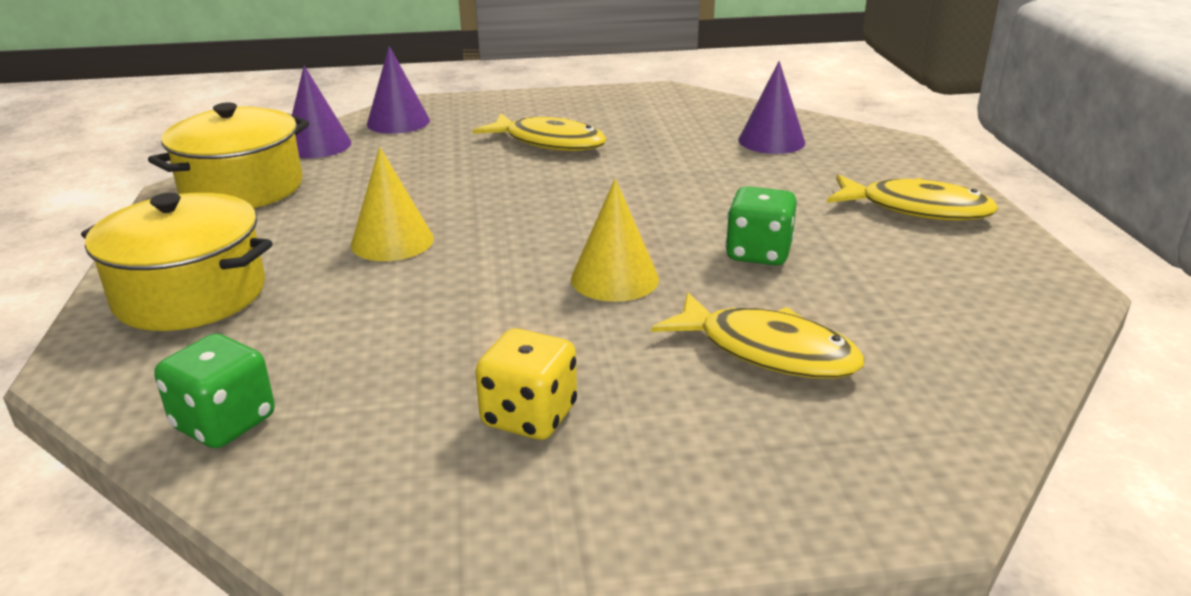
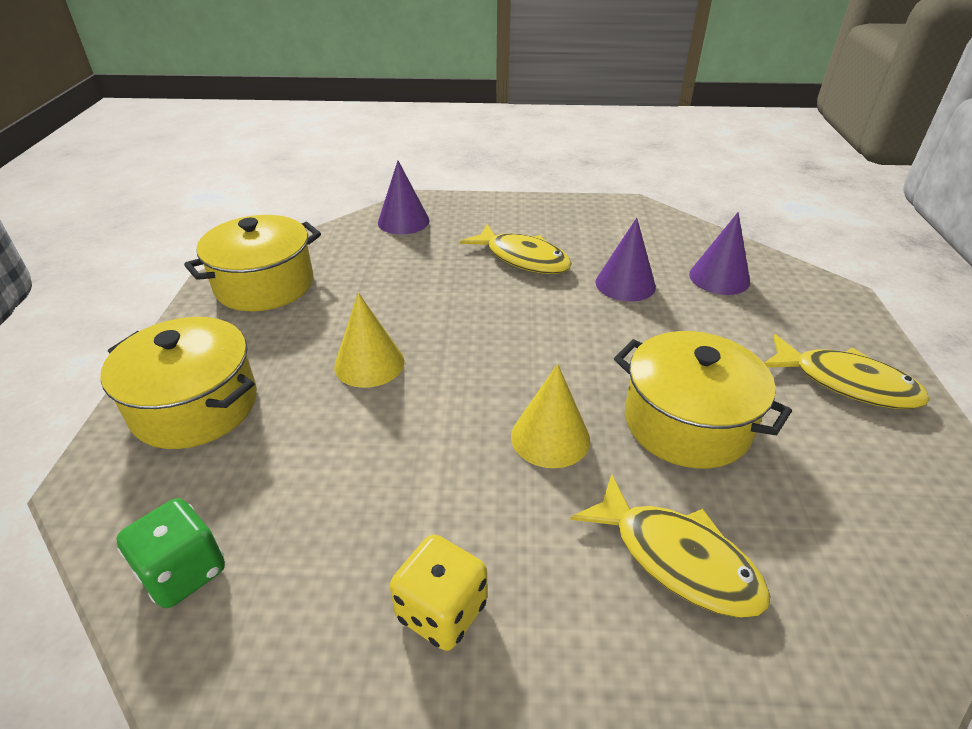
camera: 10 degrees right, 10 degrees up
purple cone [292,66,351,158] -> purple cone moved to [595,218,656,302]
green dice [725,186,797,266] -> yellow pot [614,331,792,469]

